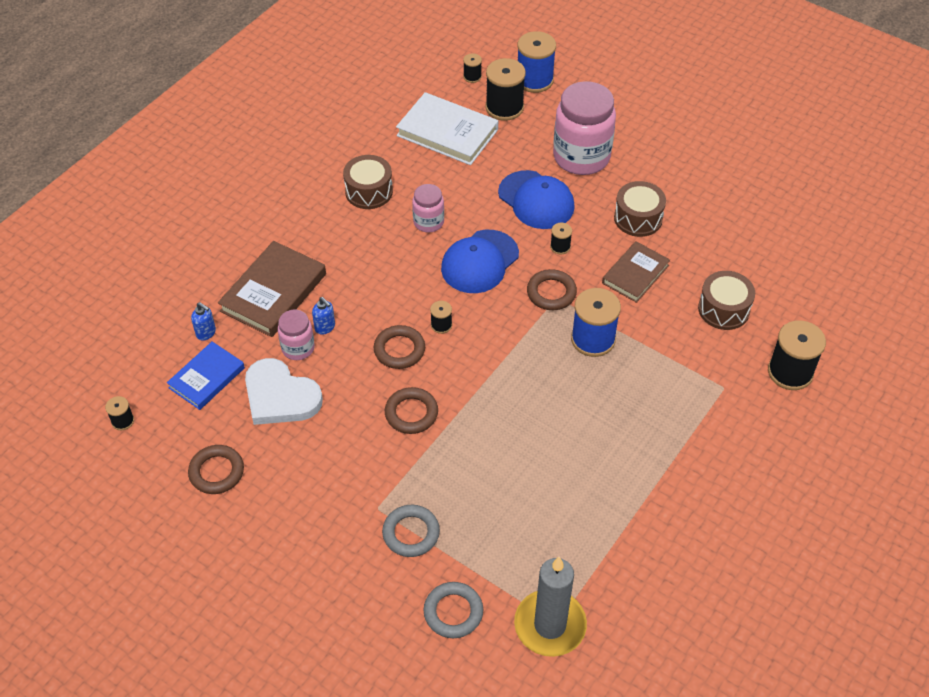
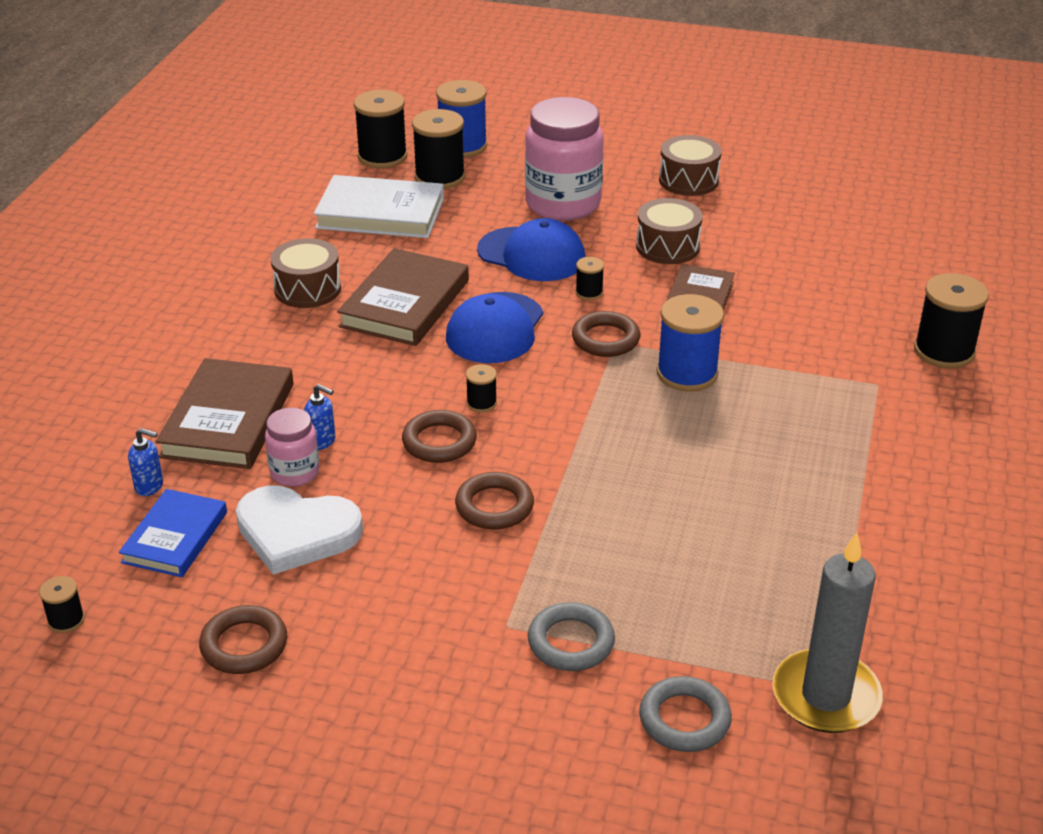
camera: 20 degrees left, 15 degrees down
pink jar [412,184,444,232] -> brown book [337,248,469,346]
black spool [463,53,482,83] -> black spool [354,90,407,168], size x2.06
brown drum [698,271,755,330] -> brown drum moved to [659,135,722,196]

